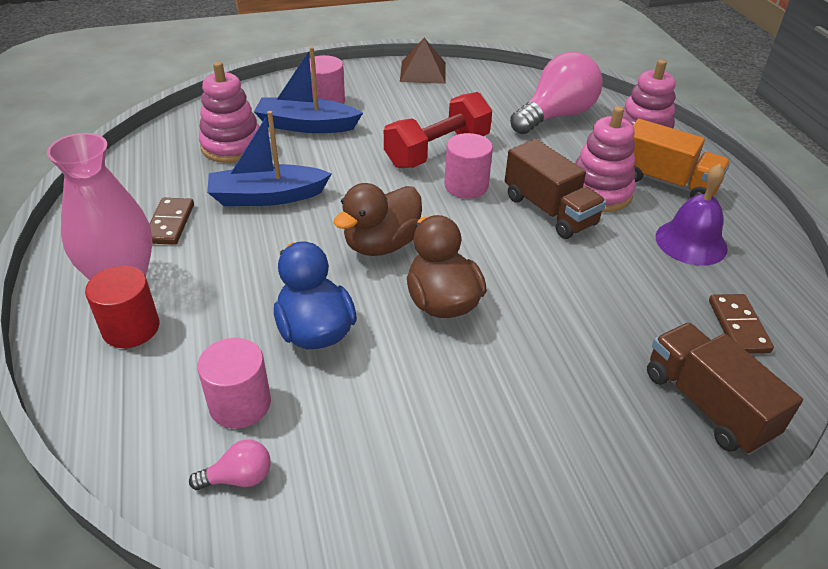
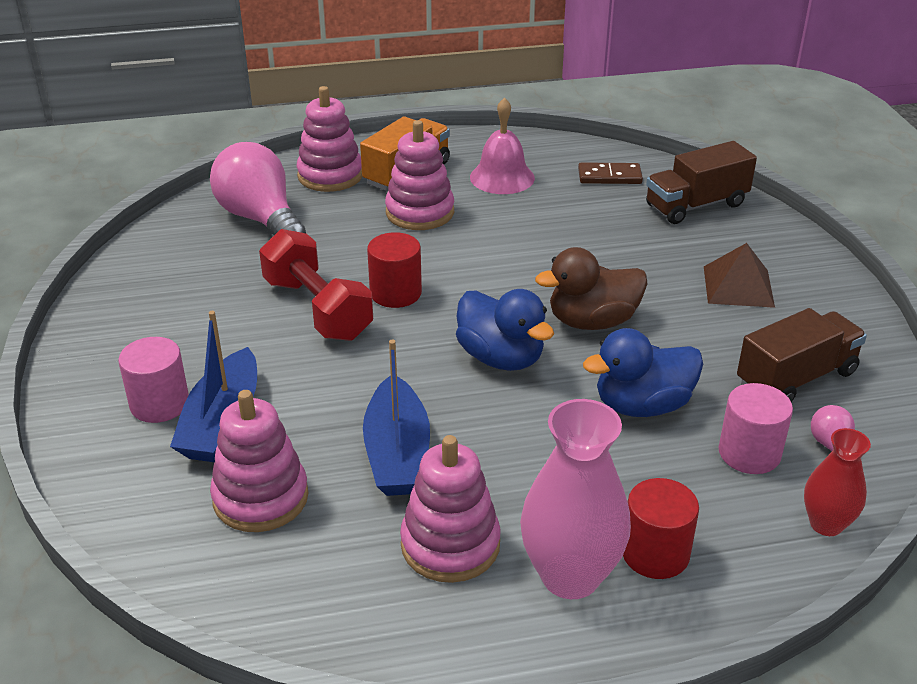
camera: 85 degrees left, 5 degrees down
brown domino [149,198,194,245] -> pink stacking toy [400,435,501,583]
brown duck [333,183,422,256] -> blue duck [456,289,554,371]
brown pyramid [400,38,446,84] -> brown pyramid moved to [704,243,775,308]
pink cylinder [444,133,493,199] -> red cylinder [367,232,422,308]
brown truck [505,139,606,239] -> brown truck moved to [737,308,867,402]
purple bell [656,164,728,266] -> pink bell [470,97,535,194]
none -> red vase [804,428,871,536]

